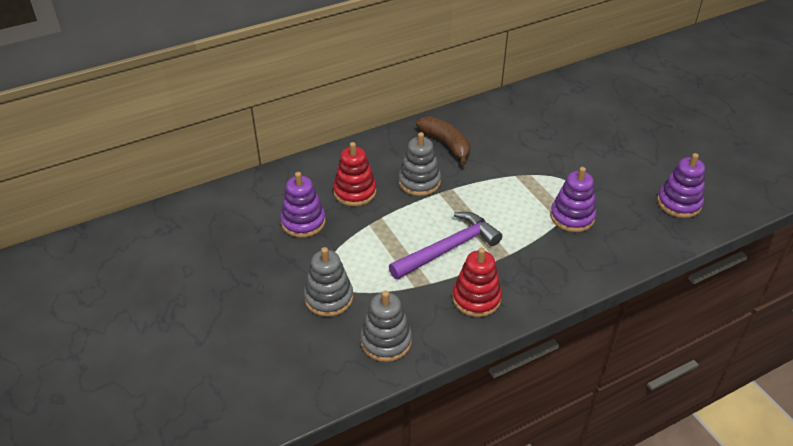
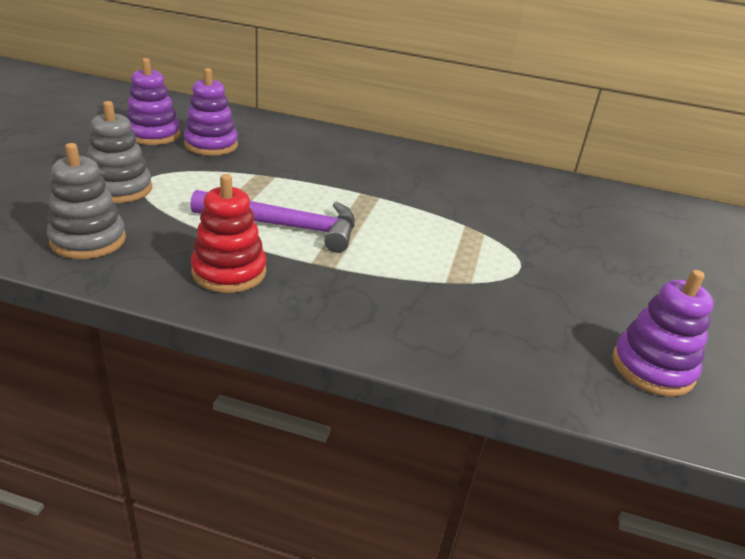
camera: 40 degrees right, 10 degrees down
red stacking toy [333,142,377,206] -> none
grey stacking toy [399,132,441,196] -> none
brown banana [416,116,471,165] -> none
purple stacking toy [550,167,596,232] -> purple stacking toy moved to [126,58,180,145]

